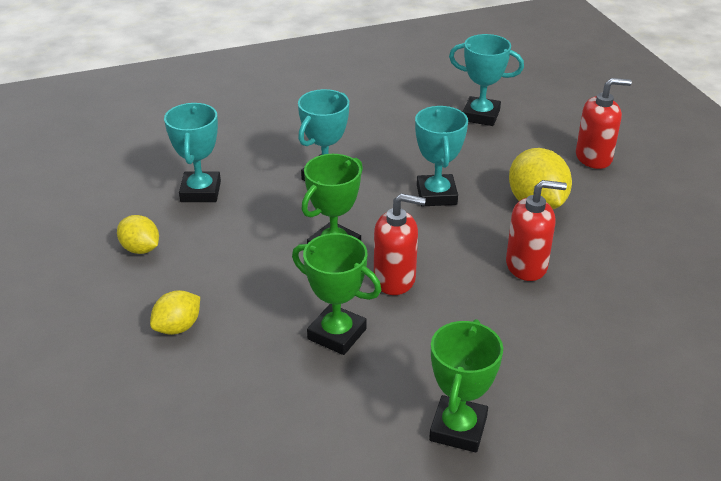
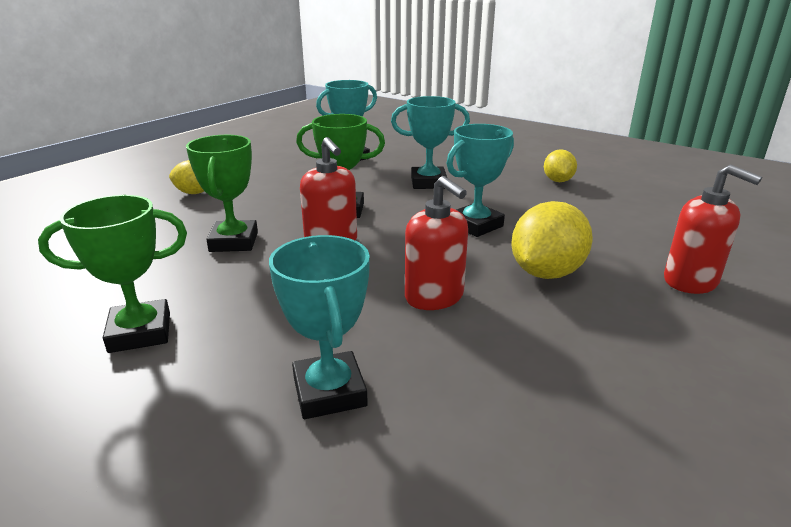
camera: 55 degrees right, 10 degrees down
yellow lemon [117,215,159,254] -> yellow lemon moved to [544,149,577,182]
turquoise trophy [449,34,524,126] -> turquoise trophy moved to [269,235,370,419]

